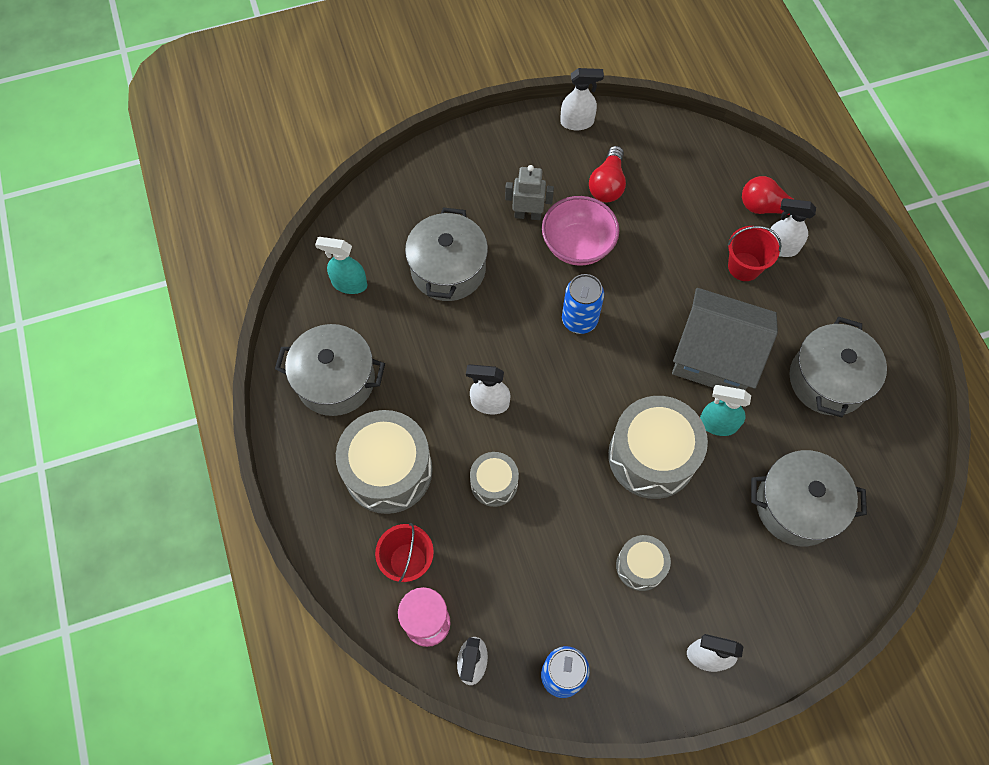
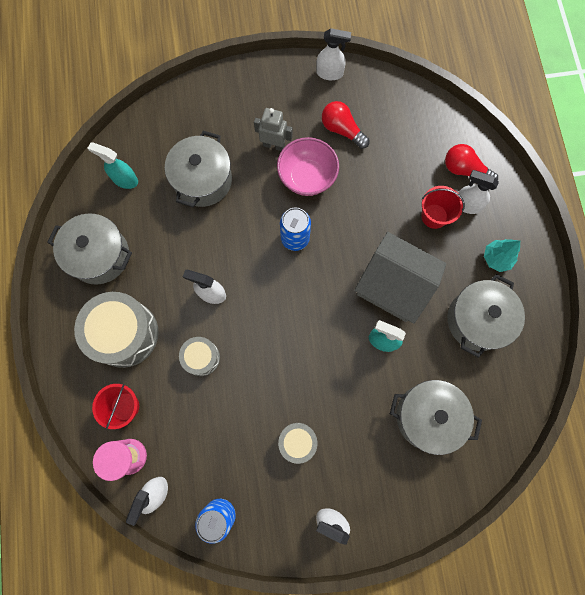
camera: 10 degrees right, 10 degrees up
red light bulb [589,146,626,202] -> red light bulb turned 105 degrees clockwise [322,101,370,149]
grey drum [608,396,708,499] -> none
none -> turquoise tree [484,239,520,272]

